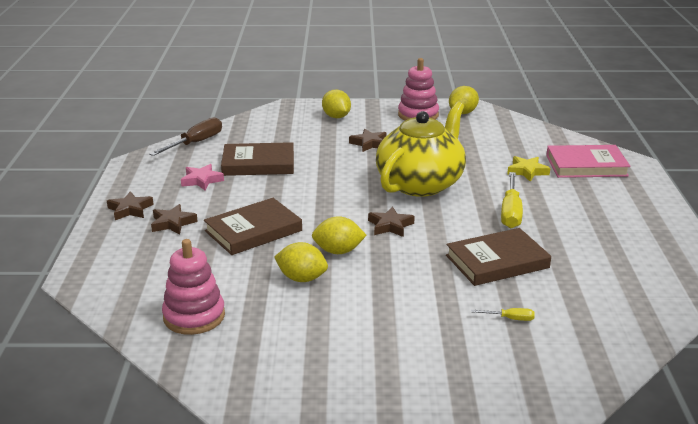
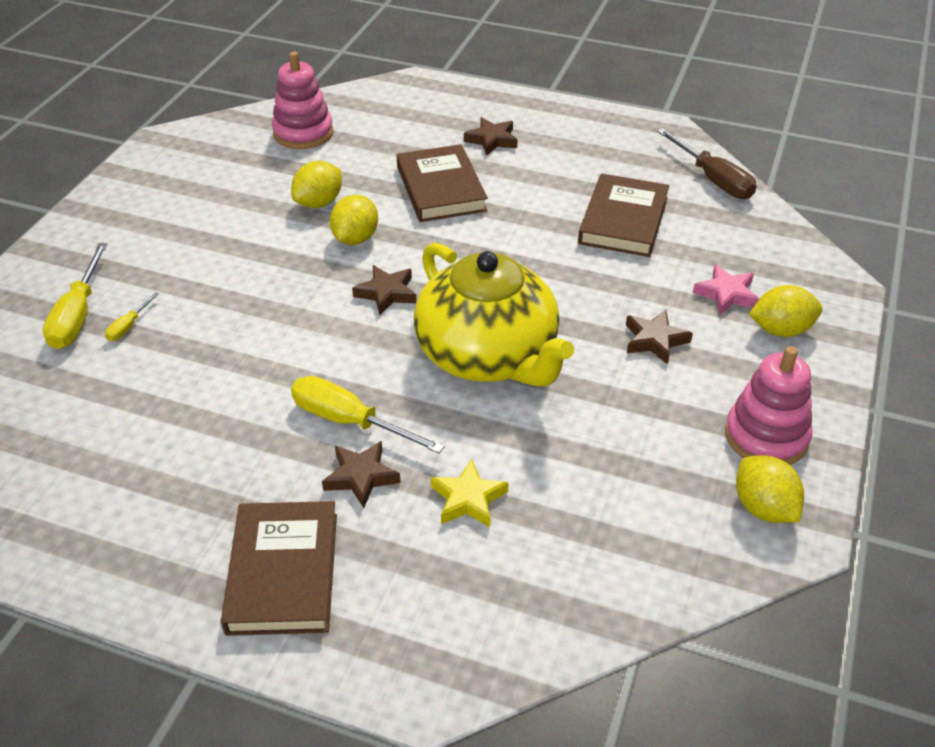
camera: 110 degrees right, 15 degrees up
brown star [107,191,154,220] -> brown star moved to [322,441,401,508]
pink star [181,164,224,190] -> pink star moved to [693,264,759,315]
brown book [446,228,551,286] -> brown book moved to [221,501,337,636]
pink book [546,145,631,178] -> none
none -> yellow screwdriver [42,243,108,349]

